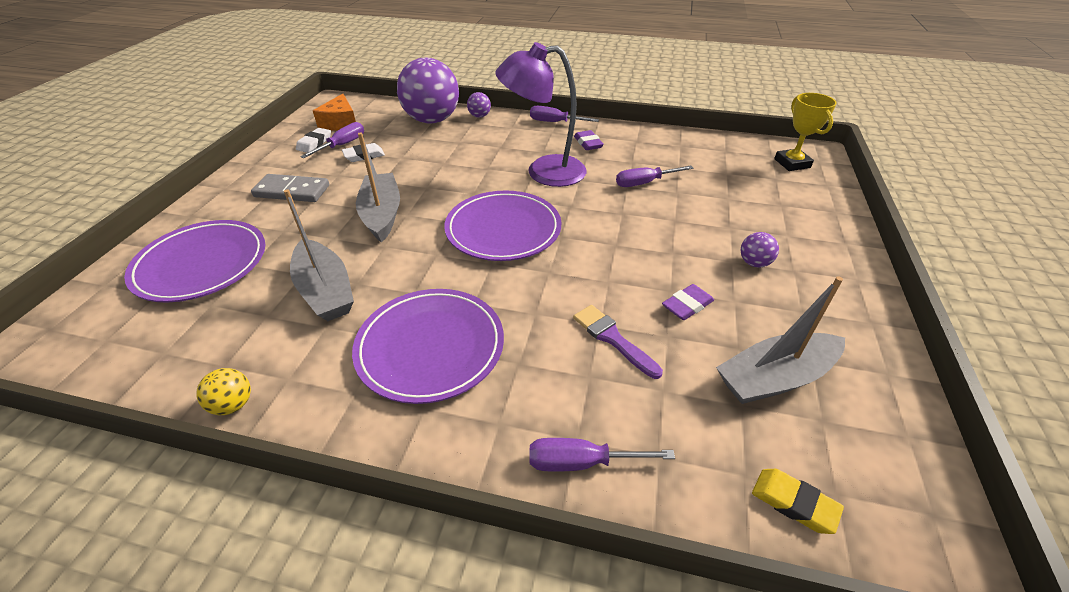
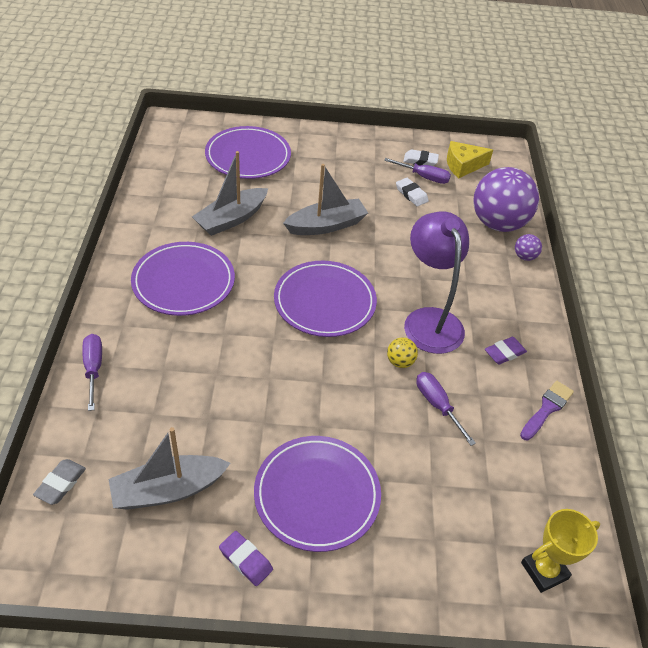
camera: 75 degrees right, 5 degrees up
yellow ball [196,368,251,415] -> yellow ball moved to [387,338,418,368]
grey domino [251,174,329,202] -> none
orange cheese [313,94,356,130] -> yellow cheese [447,141,493,178]
purple screwdriver [530,106,599,122] -> none
purple brush [573,305,663,379] -> purple brush moved to [520,381,574,440]
purple eraser [662,284,714,320] -> purple eraser moved to [219,531,273,586]
grey boat [716,276,845,404] -> grey boat turned 75 degrees counterclockwise [109,427,231,510]
purple ball [741,232,779,268] -> purple plate [254,436,381,552]
yellow eraser [752,469,844,534] -> grey eraser [33,459,86,505]

